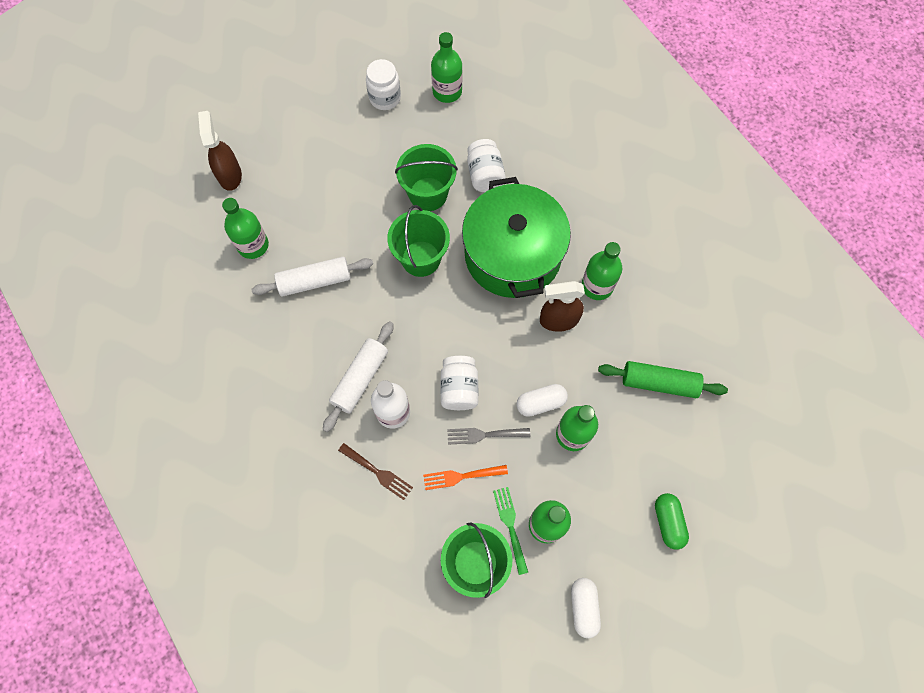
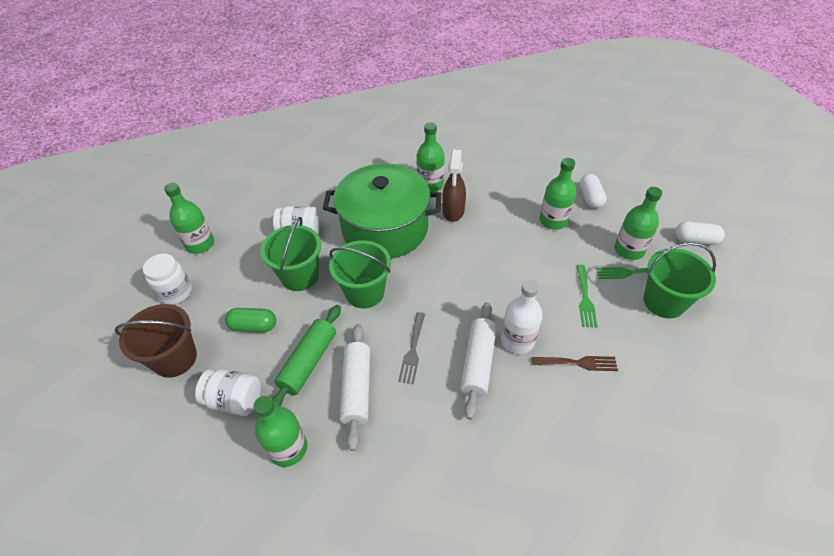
camera: 75 degrees left, 20 degrees down
brown spray bottle [198,111,242,191] -> none
white rolling pin [323,321,394,432] -> white rolling pin turned 60 degrees clockwise [460,302,497,420]
brown fork [338,443,413,500] -> brown fork turned 45 degrees clockwise [531,356,618,371]
orange fork [423,465,508,490] -> green fork [577,265,597,328]
white jar [440,356,479,410] -> white jar moved to [195,369,261,416]
grey fork [447,428,530,445] -> grey fork moved to [398,312,425,384]
white capsule [516,384,568,417] -> white capsule moved to [580,174,606,209]
green rolling pin [598,361,728,398] -> green rolling pin moved to [272,305,341,406]
green capsule [655,493,689,550] -> green capsule moved to [225,308,276,332]
none -> brown bucket [115,304,197,378]

